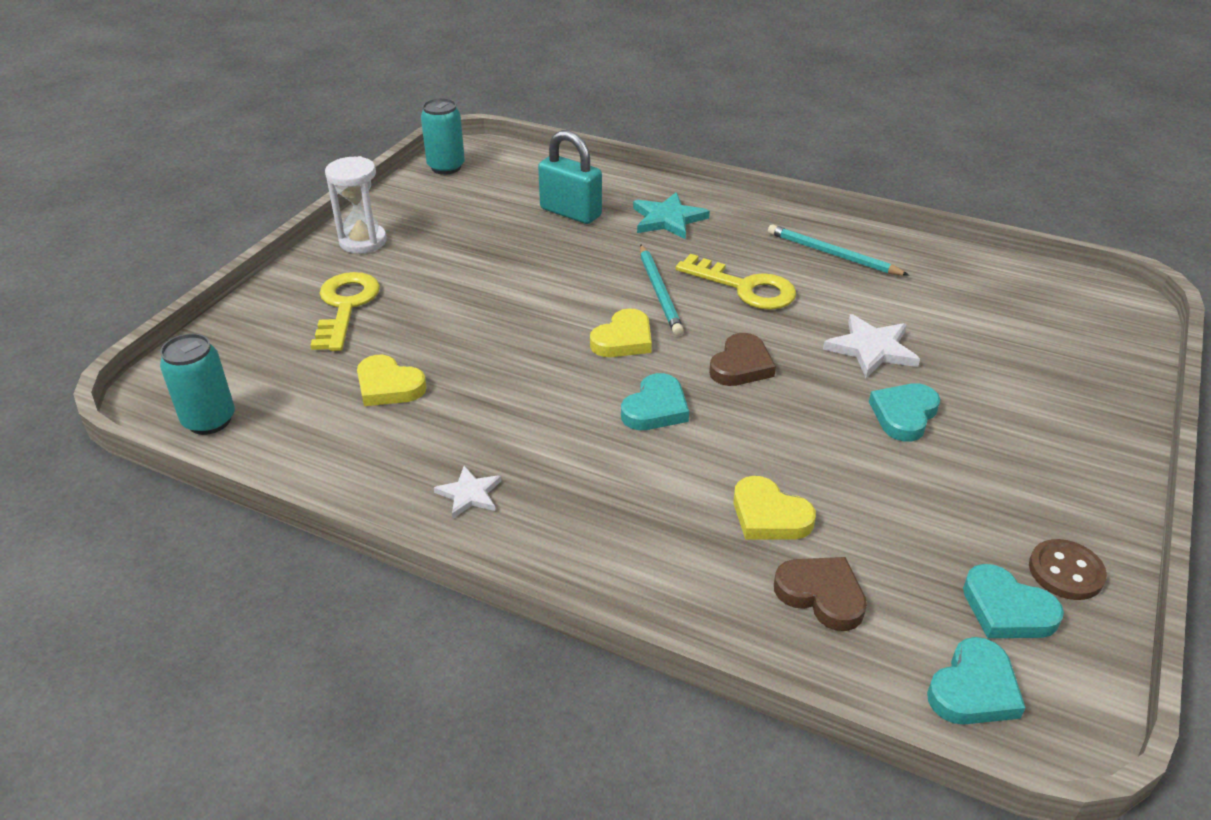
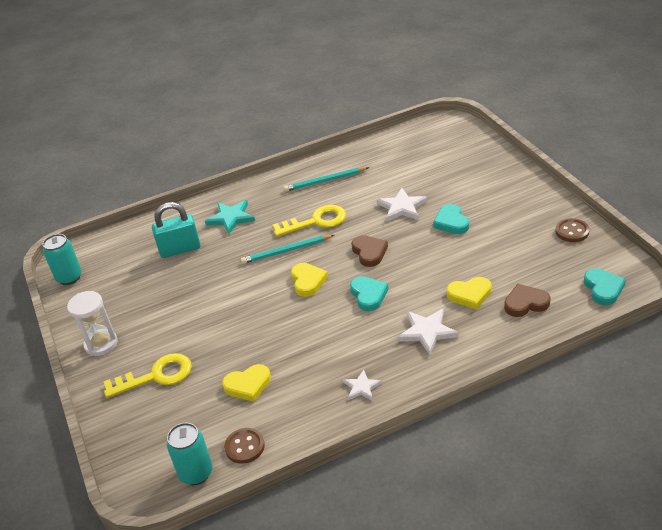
camera: 45 degrees left, 0 degrees up
yellow key [310,272,380,351] -> yellow key turned 120 degrees clockwise [104,353,192,398]
turquoise pencil [640,244,684,336] -> turquoise pencil turned 135 degrees clockwise [241,235,334,264]
turquoise heart [963,564,1064,638] -> none
none -> brown button [224,428,265,464]
none -> white star [397,308,459,355]

